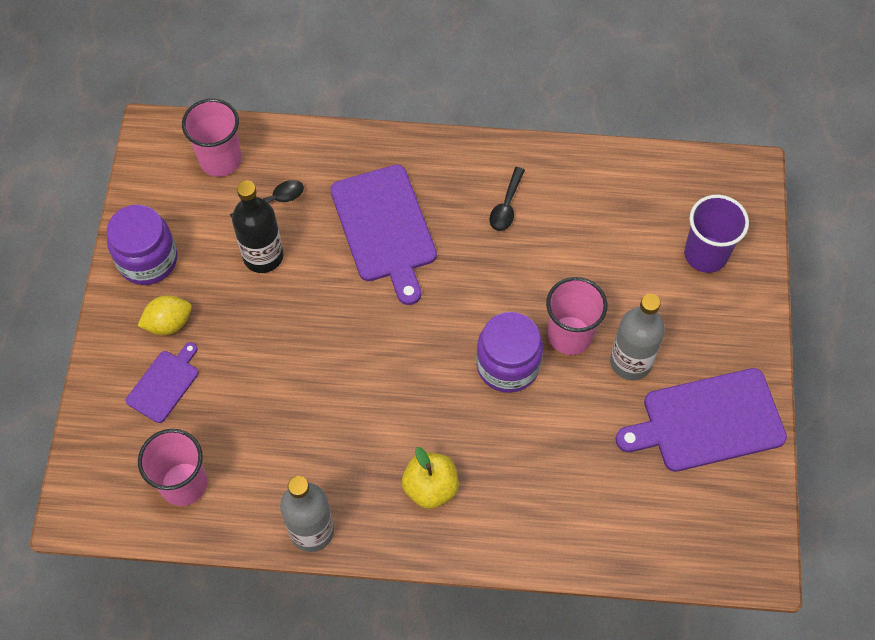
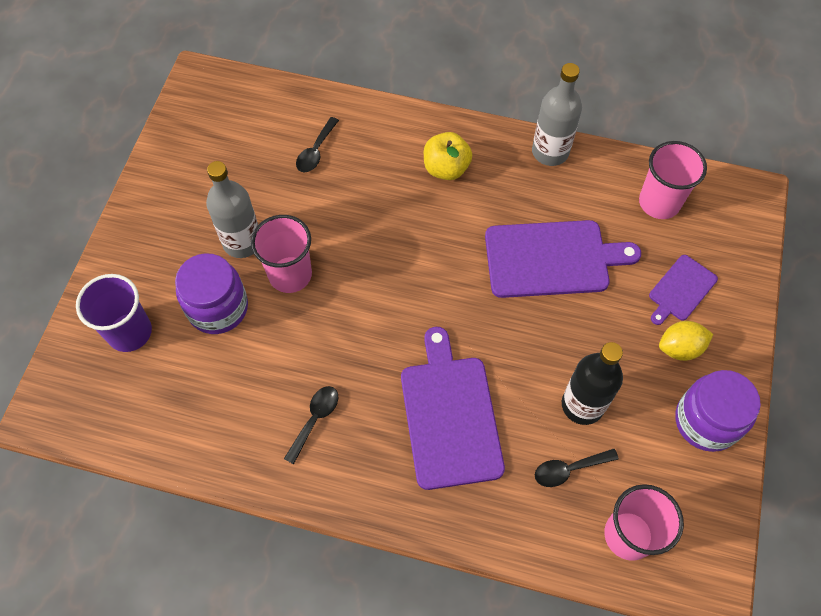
camera: 170 degrees left, 0 degrees up
purple jar [476,312,543,393] -> purple jar moved to [175,253,248,334]
purple cutting board [616,368,787,472] -> purple cutting board moved to [485,220,641,298]
none -> black spoon [296,117,339,172]

